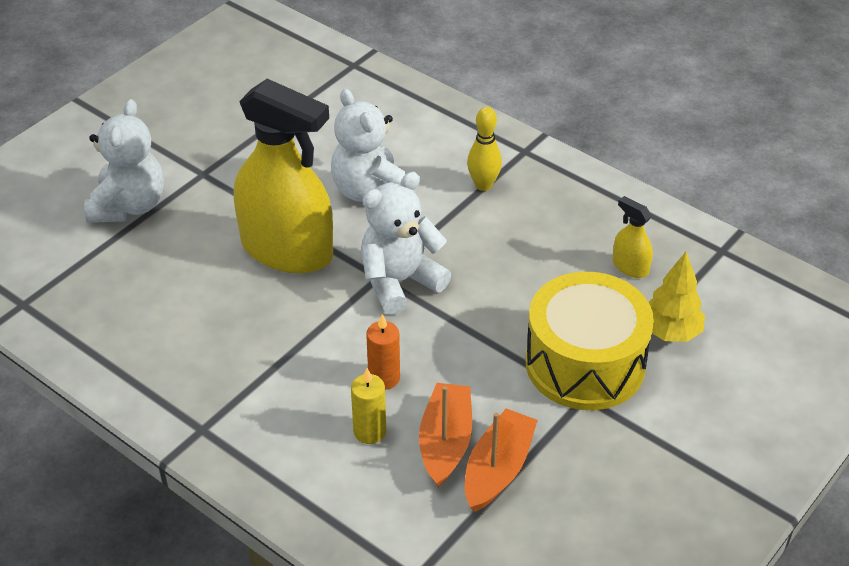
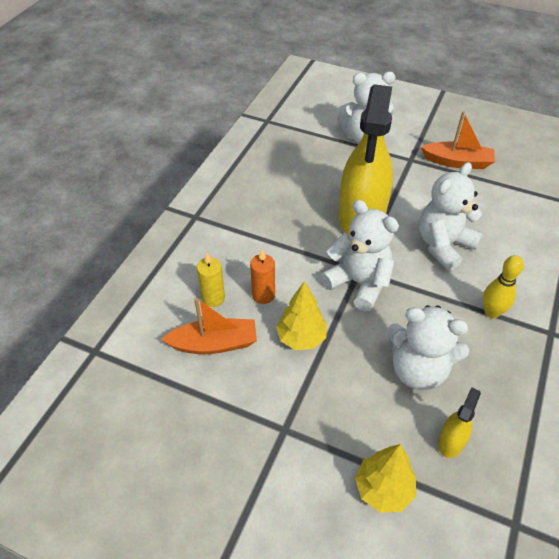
camera: 75 degrees right, 5 degrees up
orange boat [465,408,538,512] -> orange boat moved to [421,111,495,169]
yellow drum [526,272,654,410] -> none
none -> yellow tree [276,281,327,350]
none -> white teddy bear [387,305,469,390]

